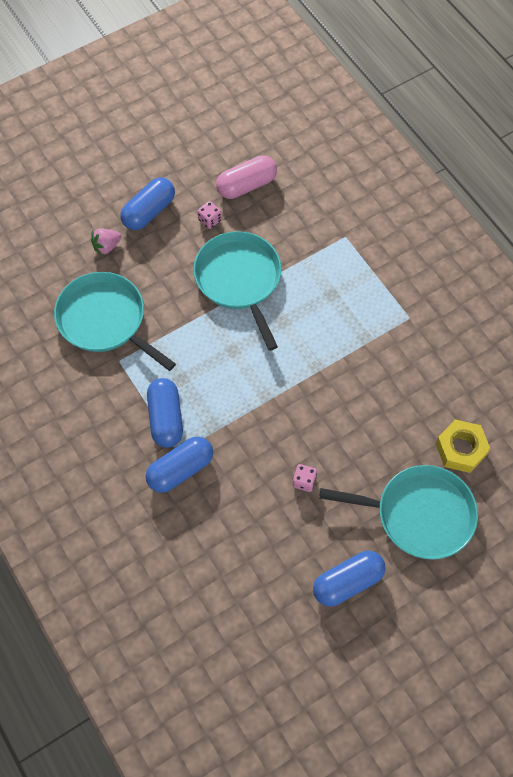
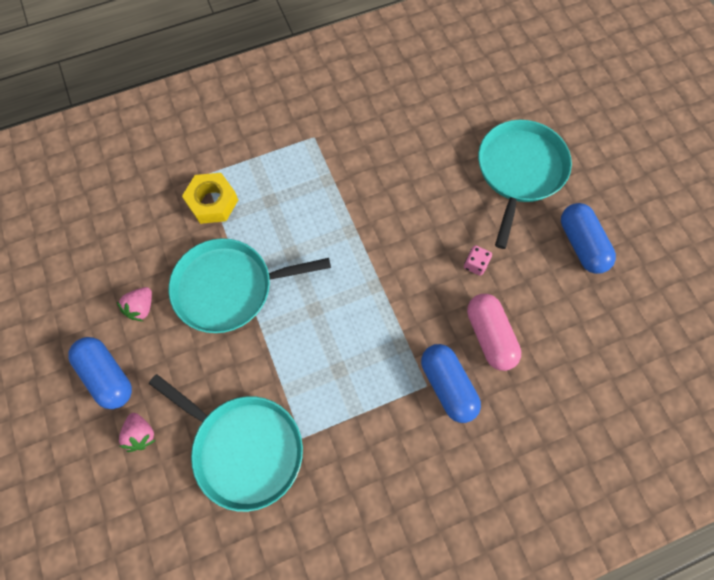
camera: 80 degrees left, 5 degrees up
turquoise pan [54,272,176,371] -> turquoise pan turned 105 degrees counterclockwise [149,374,303,512]
blue capsule [147,378,183,448] -> none
pink dice [198,201,222,229] -> pink strawberry [117,287,152,321]
pink capsule [216,155,277,199] -> pink capsule moved to [467,294,521,371]
yellow nut [435,419,490,473] -> yellow nut moved to [182,173,238,224]

